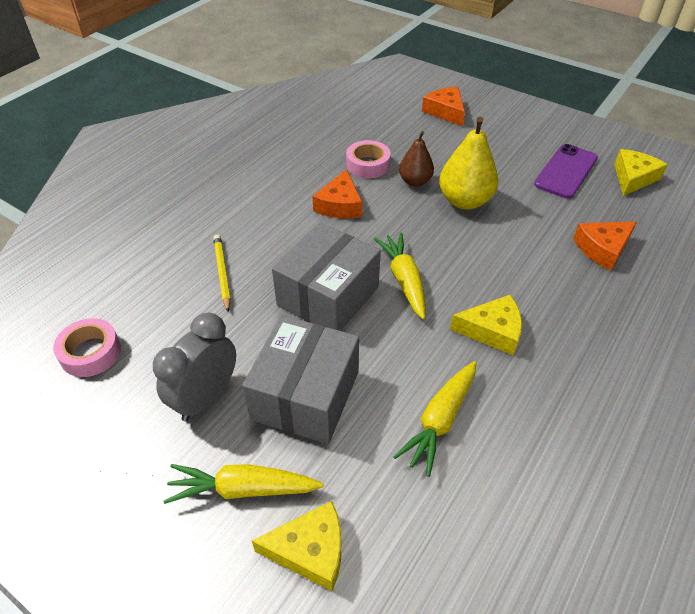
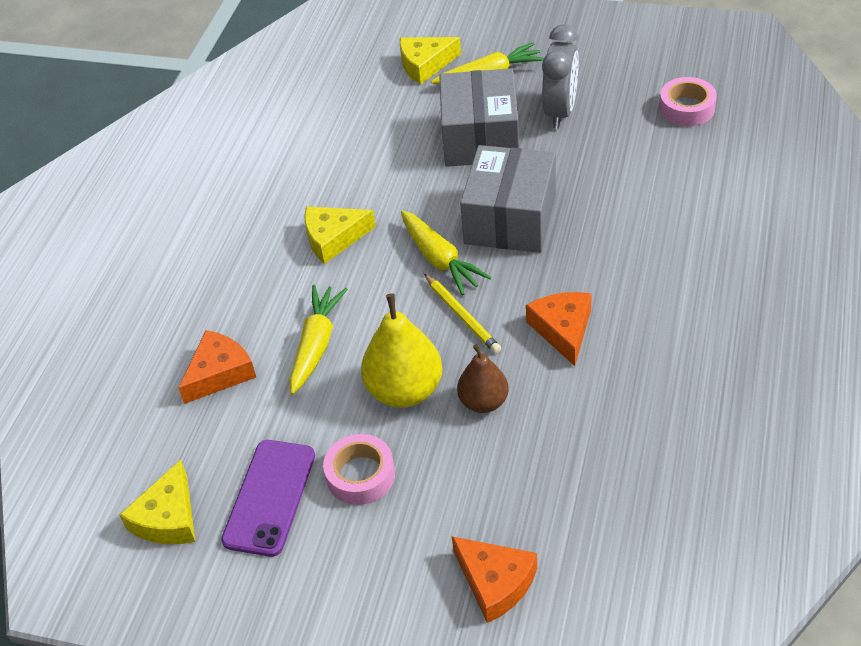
camera: 165 degrees right, 0 degrees up
yellow pencil [213,235,231,312] -> yellow pencil moved to [424,274,501,354]
pink tape [346,140,391,178] -> pink tape moved to [323,434,395,505]
yellow carrot [393,361,476,477] -> yellow carrot moved to [290,285,348,395]

